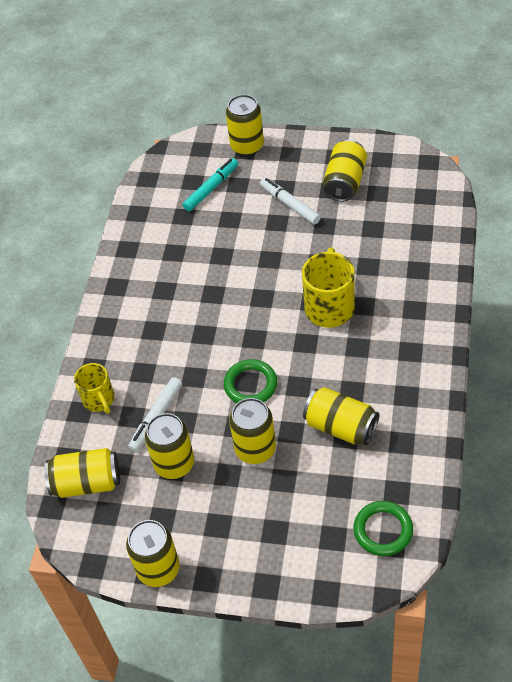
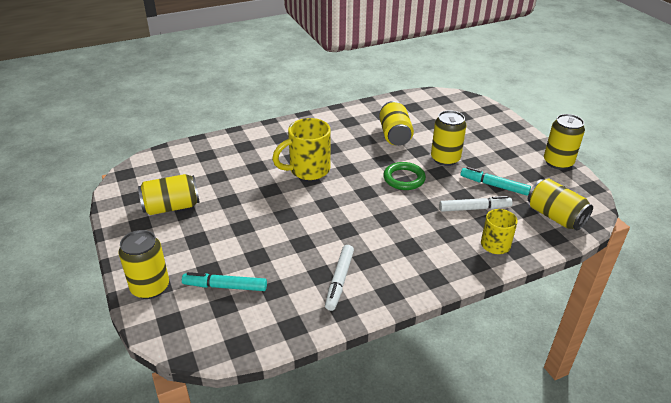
camera: 130 degrees left, 15 degrees down
yellow can [145,413,194,479] -> turquoise marker [461,167,531,196]
white marker [260,178,321,225] -> white marker moved to [325,245,354,311]
green ring [353,501,413,556] -> none

